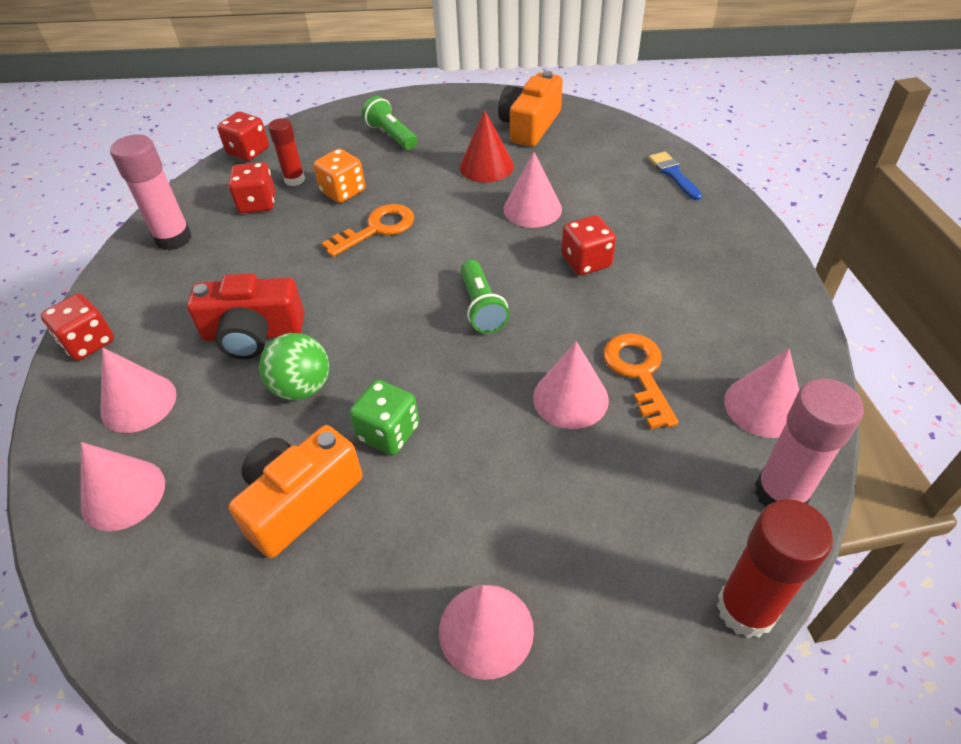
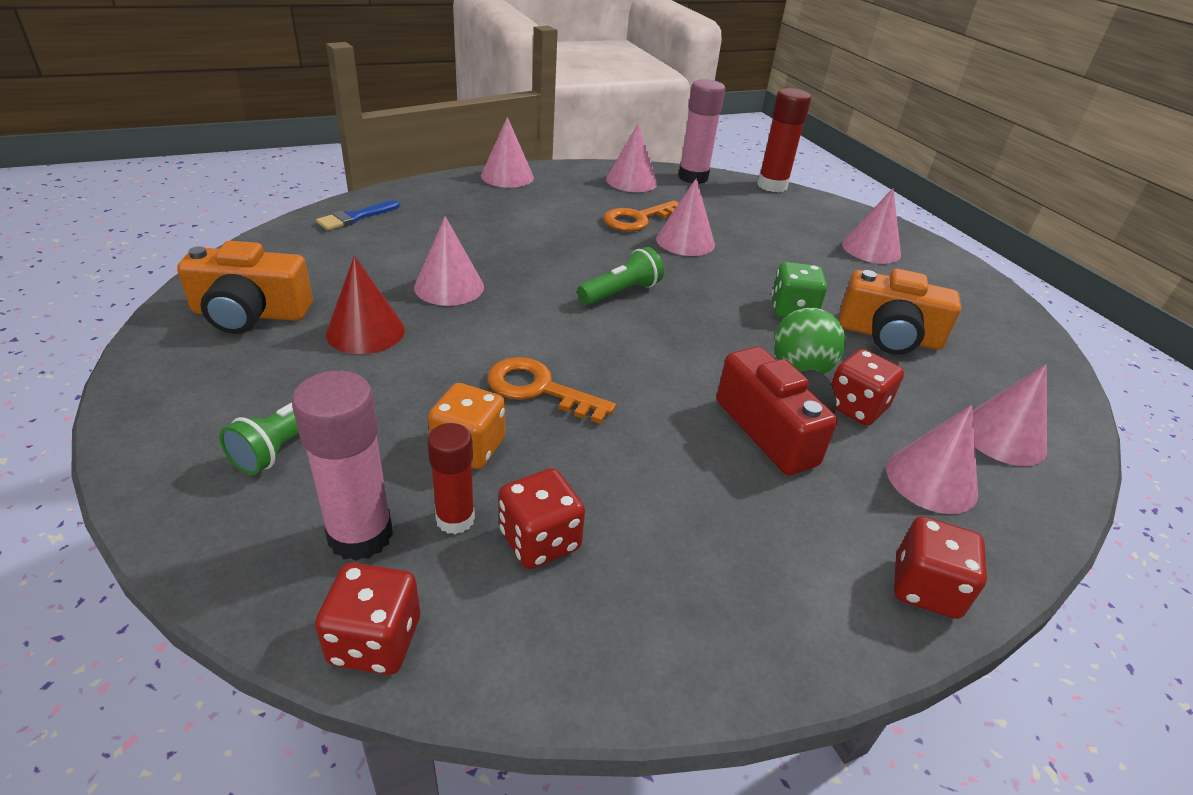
camera: 120 degrees left, 10 degrees down
pink glue stick [110,134,192,250] -> pink glue stick moved to [292,371,393,561]
red dice [561,215,616,275] -> red dice moved to [831,349,904,426]
none -> pink cone [481,117,534,188]

